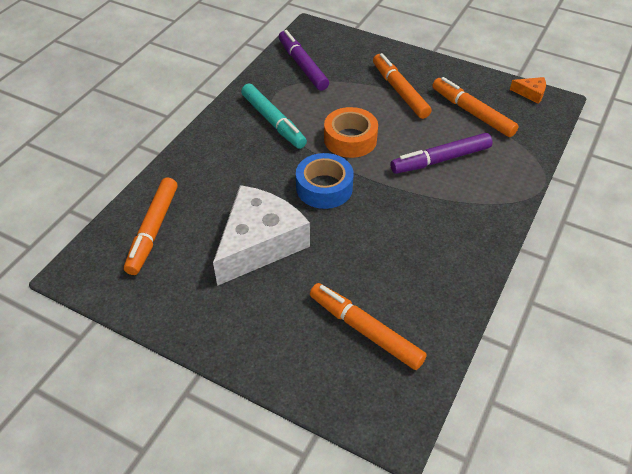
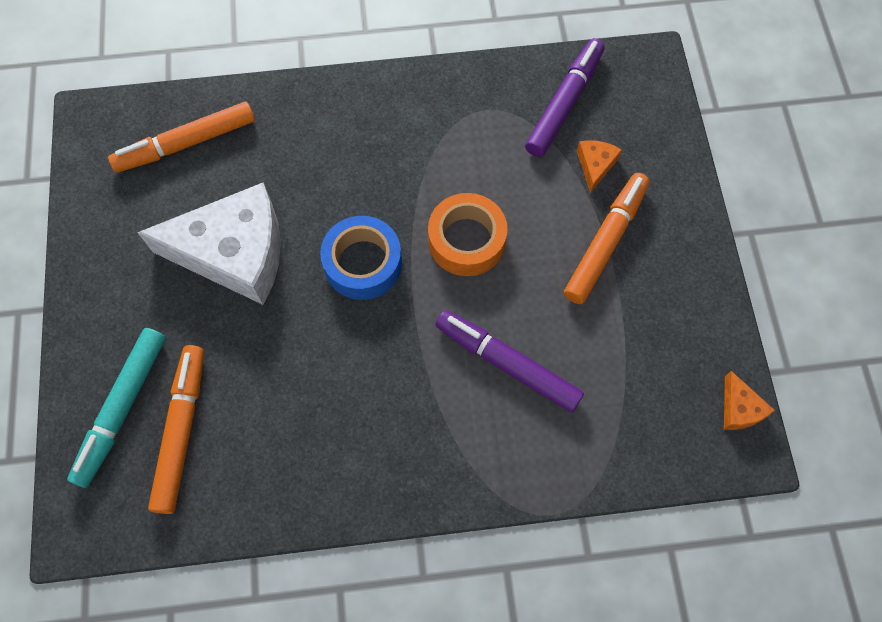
camera: 55 degrees right, 20 degrees up
turquoise marker [241,84,307,149] -> turquoise marker moved to [67,328,166,488]
orange marker [432,77,519,137] -> none
none -> orange cheese [577,140,622,193]

